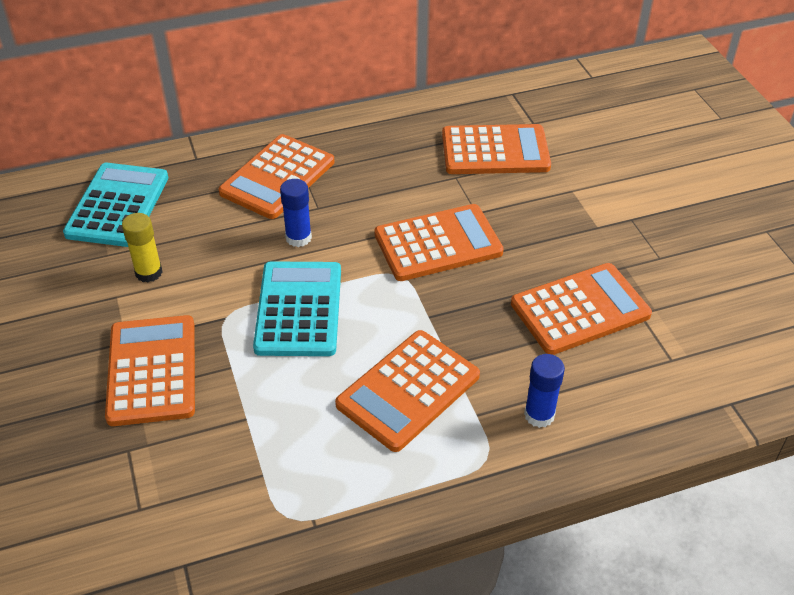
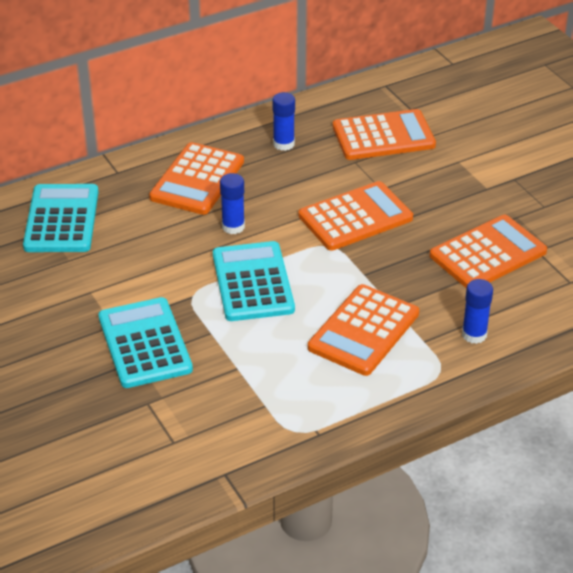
camera: 10 degrees left, 5 degrees down
orange calculator [105,315,195,426] -> turquoise calculator [98,297,193,388]
yellow glue stick [122,213,162,283] -> none
none -> blue glue stick [273,92,295,151]

